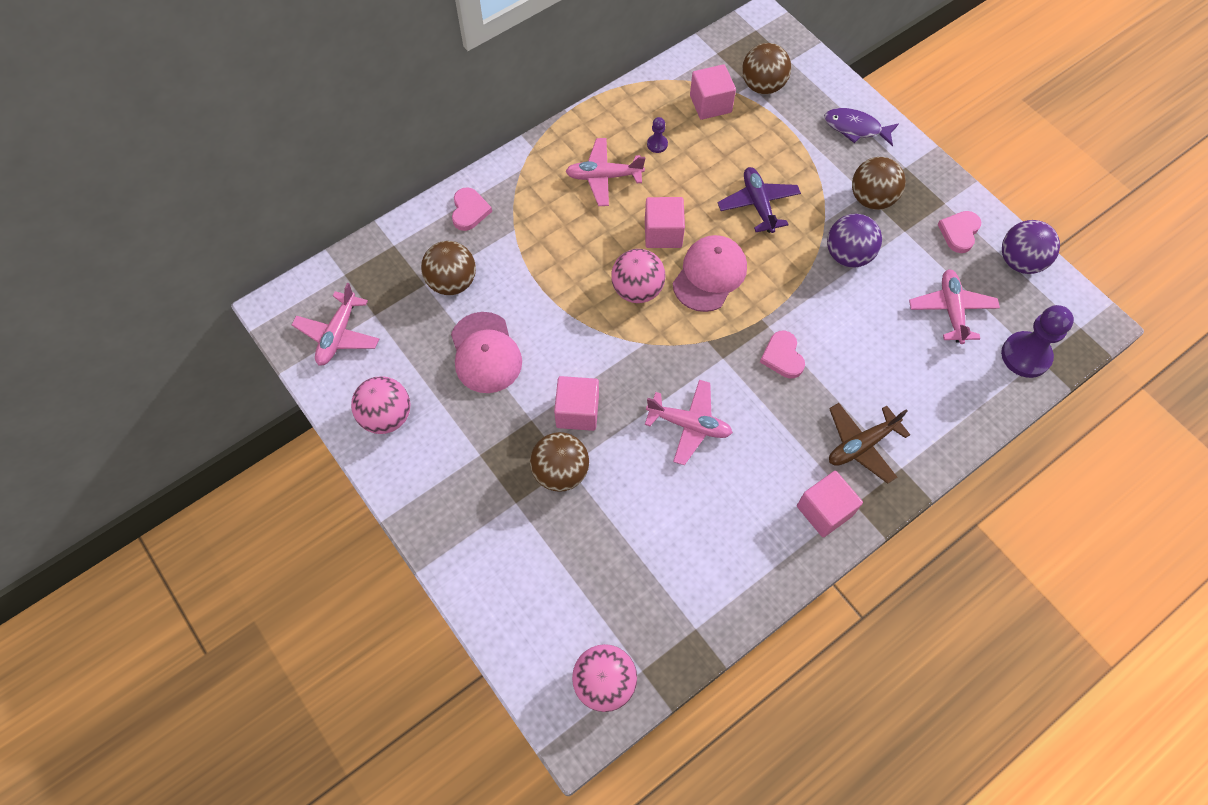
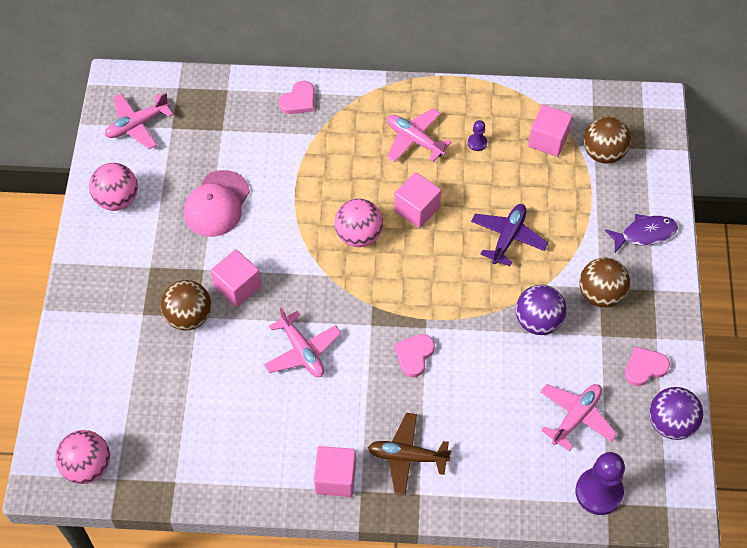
camera: 40 degrees right, 5 degrees down
brown ball [421,241,476,295] -> none
pink cap [673,235,747,312] -> none
purple fish [824,108,899,146] -> purple fish turned 105 degrees clockwise [605,214,678,253]

